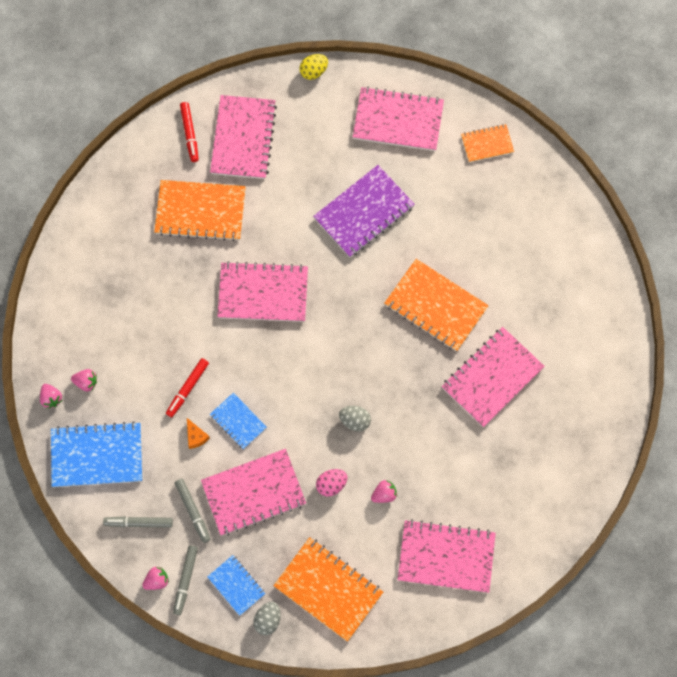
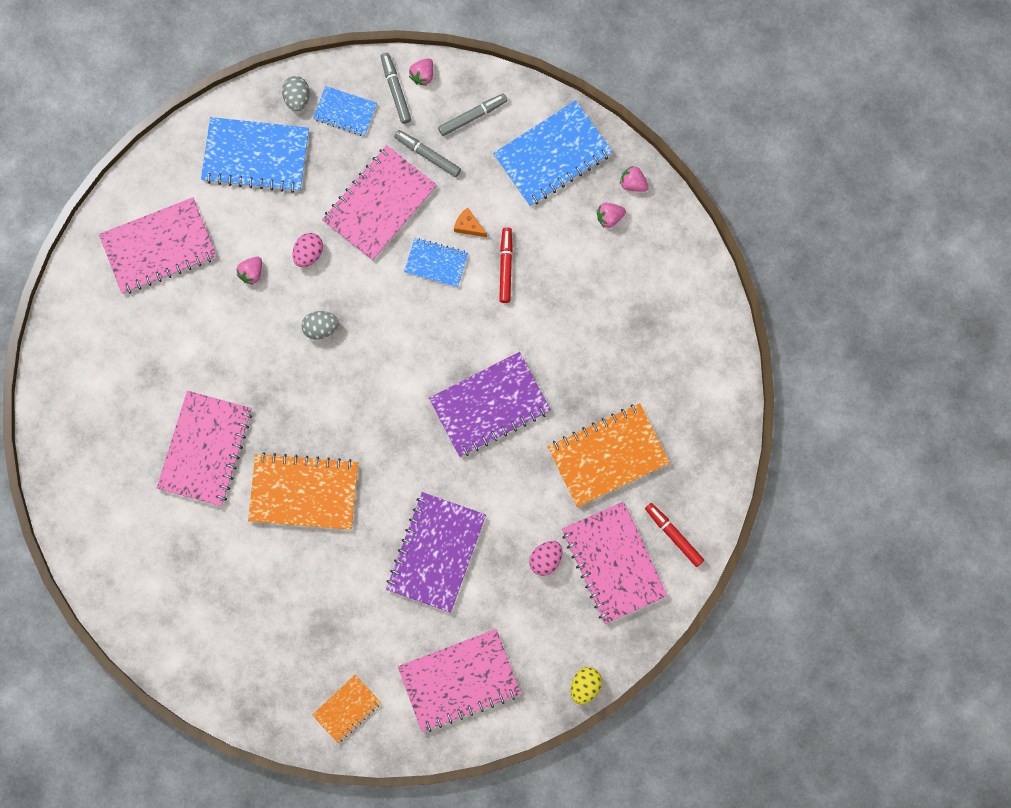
camera: 150 degrees right, 5 degrees up
pink notebook [217,261,308,322] -> purple notebook [429,352,551,457]
orange notebook [273,537,383,641] -> blue notebook [201,117,309,193]
none -> pink egg [529,541,562,576]

